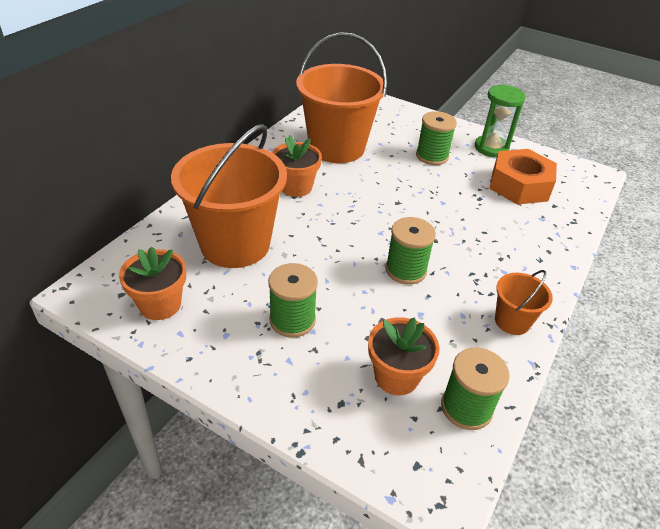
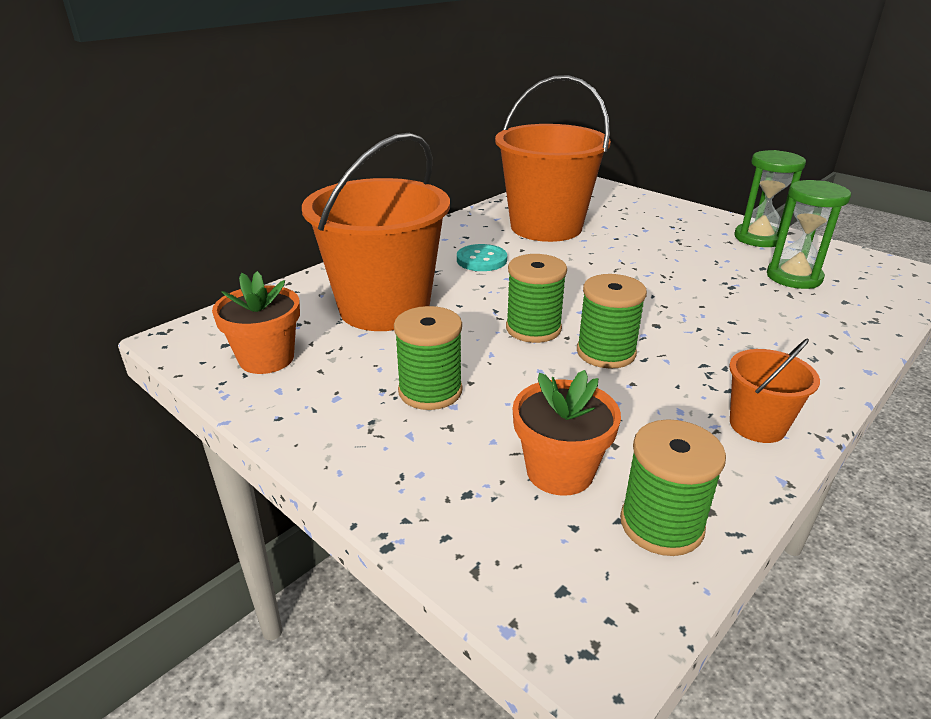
camera: 15 degrees right, 10 degrees down
orange flower pot [272,135,322,197] -> turquoise button [457,244,507,271]
green spool [416,111,457,165] -> green spool moved to [506,254,567,343]
orange nut [489,149,557,205] -> green hourglass [767,180,851,289]

